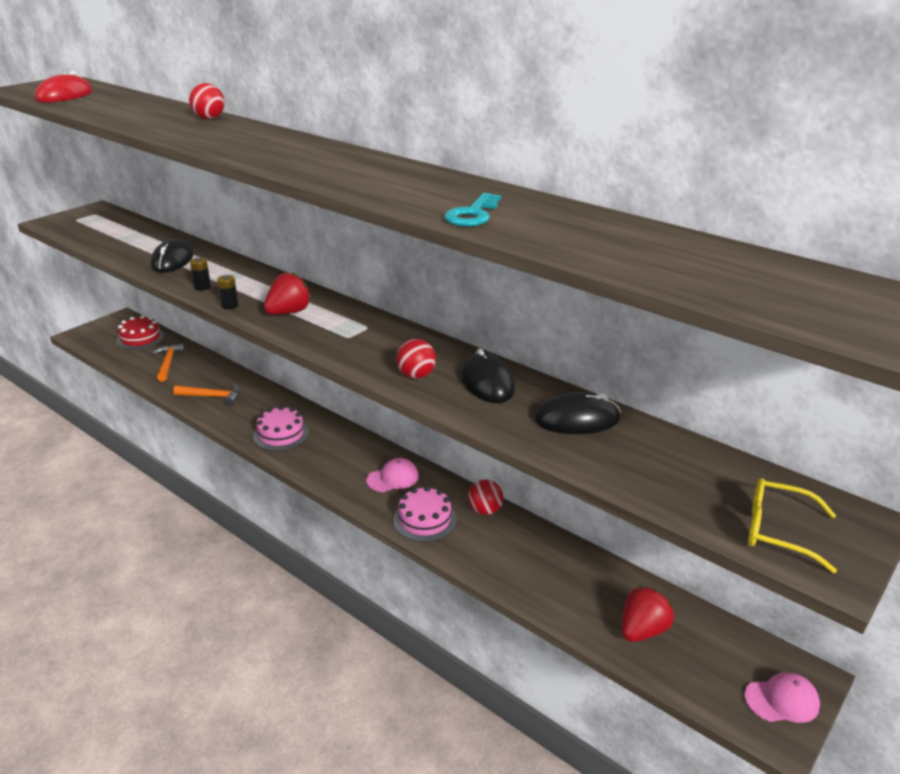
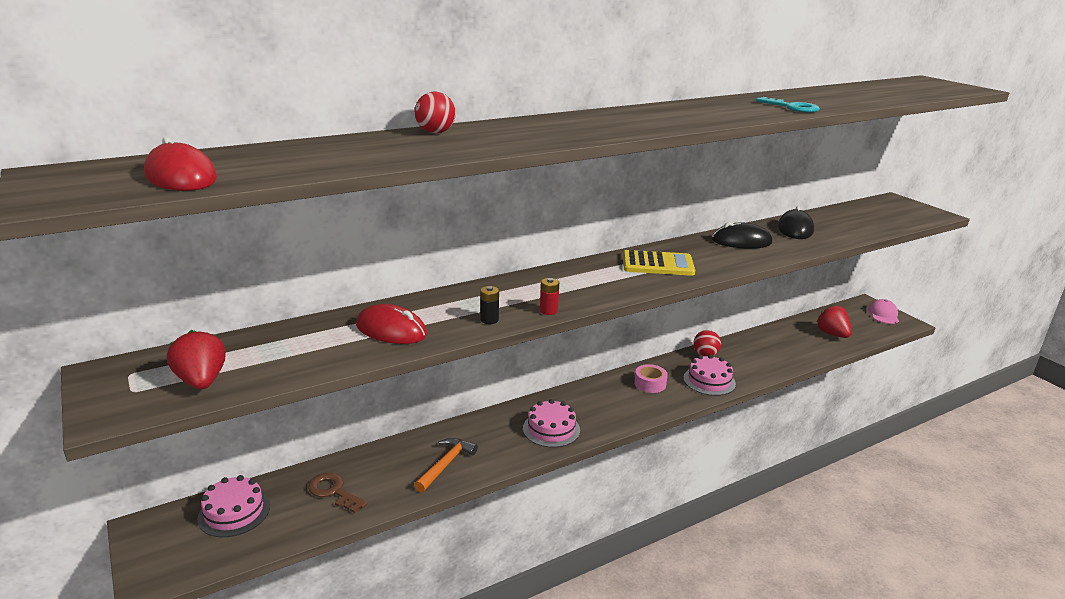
camera: 70 degrees left, 5 degrees down
red cake [116,315,164,350] -> pink cake [197,475,270,537]
black mouse [150,239,194,273] -> red mouse [356,304,427,344]
orange hammer [152,344,185,382] -> brown key [308,473,367,513]
black battery [217,275,238,309] -> red battery [540,278,559,315]
red strawberry [264,272,311,315] -> red strawberry moved to [167,330,226,390]
pink cap [366,458,419,492] -> pink tape [634,364,668,393]
red ball [396,339,436,379] -> none
yellow glasses [748,478,837,573] -> none
none -> yellow calculator [623,250,695,276]

